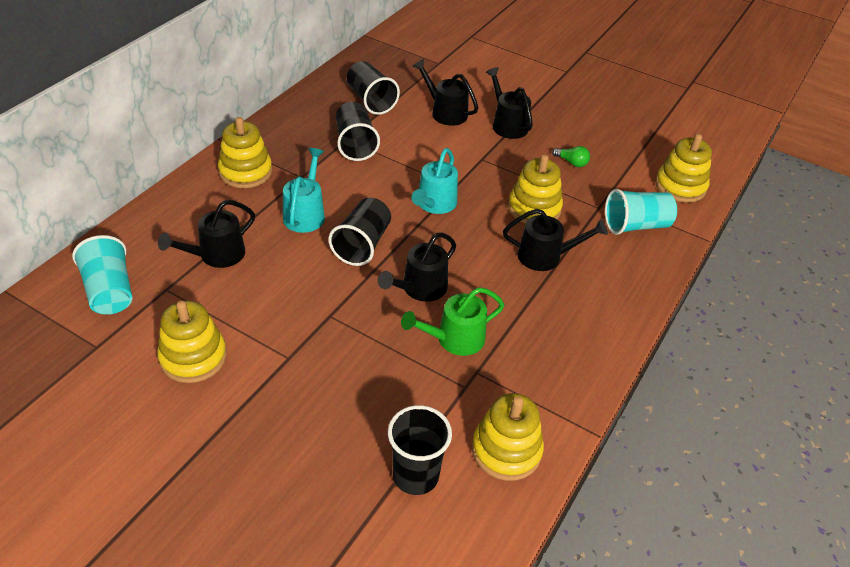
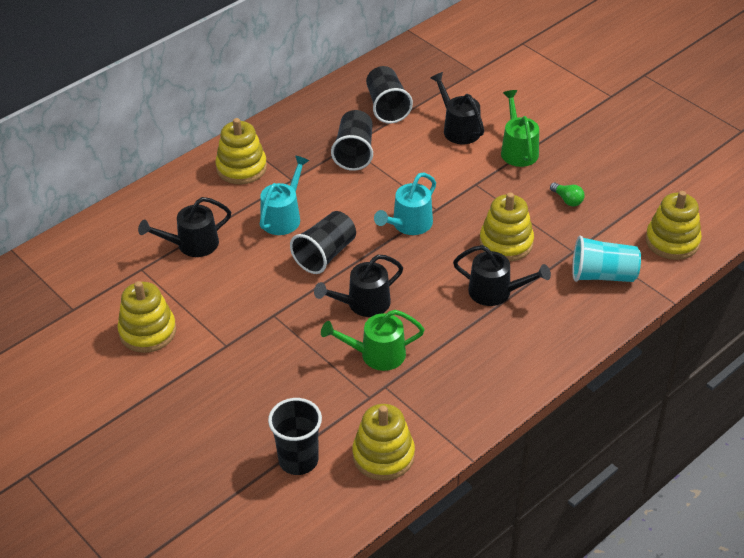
camera: 20 degrees right, 0 degrees up
turquoise cup [72,235,132,314] -> none
black watering can [486,67,533,139] -> green watering can [501,90,539,167]

